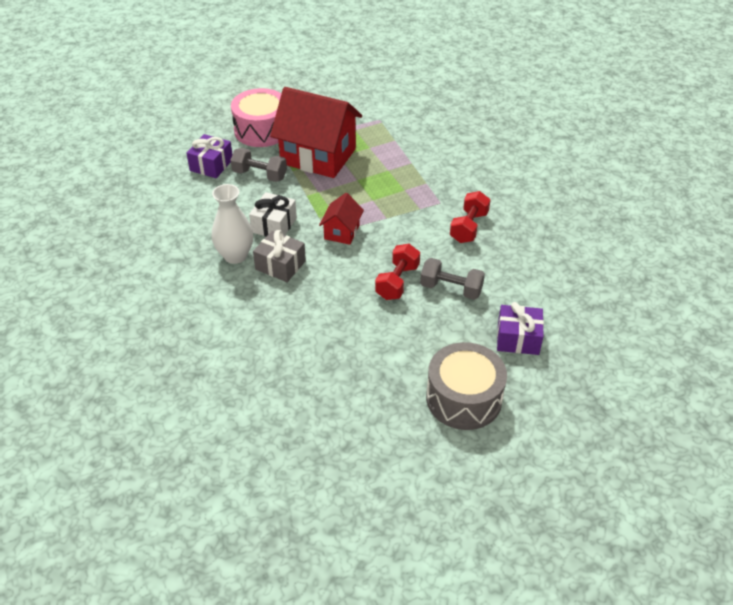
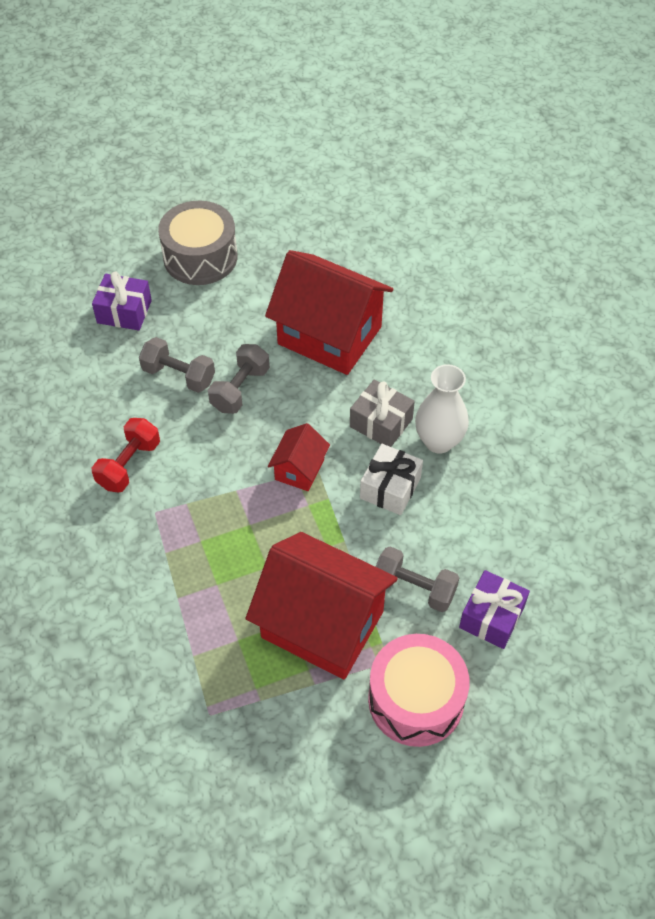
camera: 175 degrees left, 10 degrees up
red dumbbell [375,244,420,300] -> grey dumbbell [208,344,270,414]
none -> red house [265,250,393,375]

